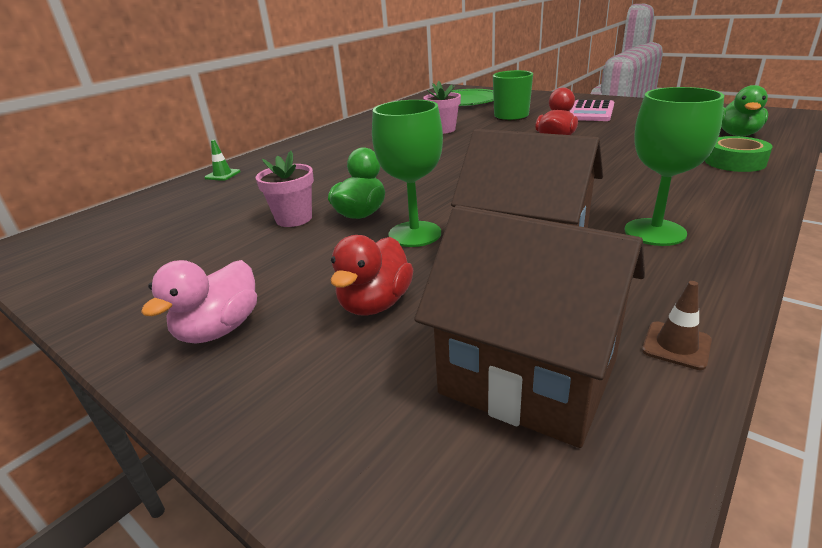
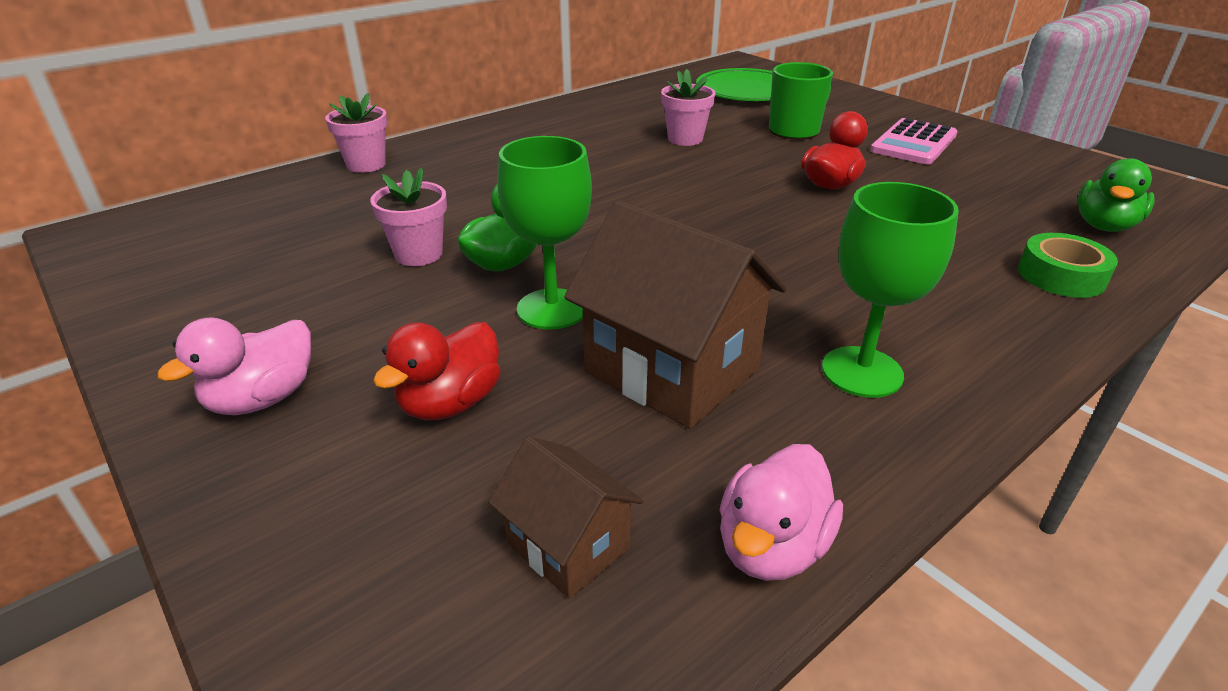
camera: 10 degrees right, 5 degrees up
green traffic cone [204,140,241,181] -> pink flower pot [325,93,387,173]
brown house [414,205,645,448] -> brown house [488,436,643,599], size x0.54
brown traffic cone [642,281,712,370] -> pink duck [719,444,843,581]

